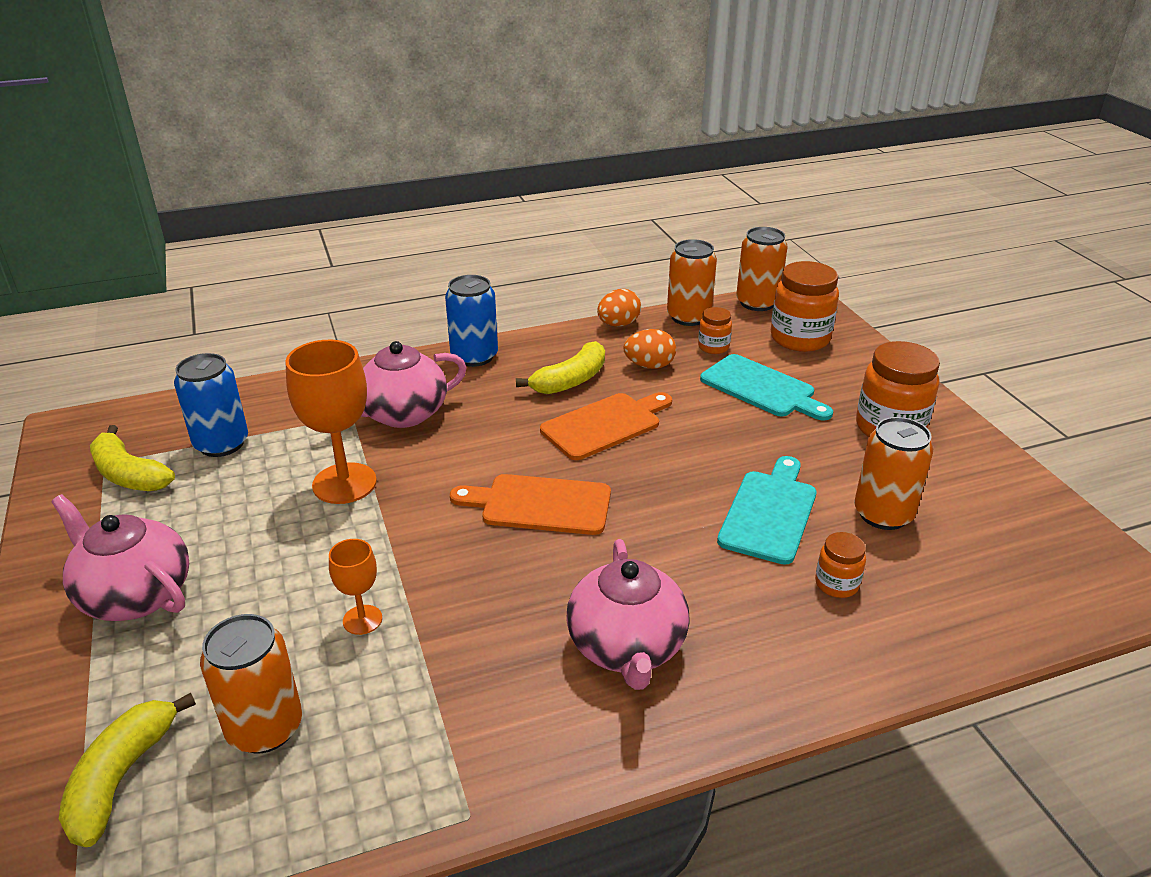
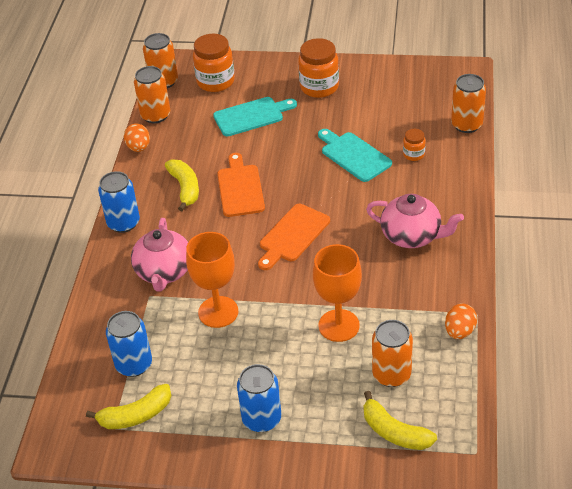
camera: 60 degrees left, 10 degrees up
pink teapot [51,494,189,621] -> blue can [237,364,281,432]
orange goblet [329,539,382,635] -> orange goblet [313,244,362,342], size x1.91
orange egg [624,329,676,369] -> orange egg moved to [445,303,477,339]
orange jar [698,307,732,354] -> none
orange can [854,417,933,530] -> orange can moved to [451,74,486,133]

